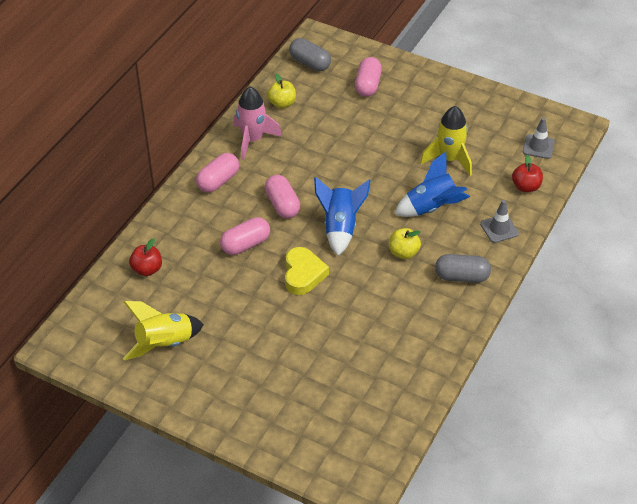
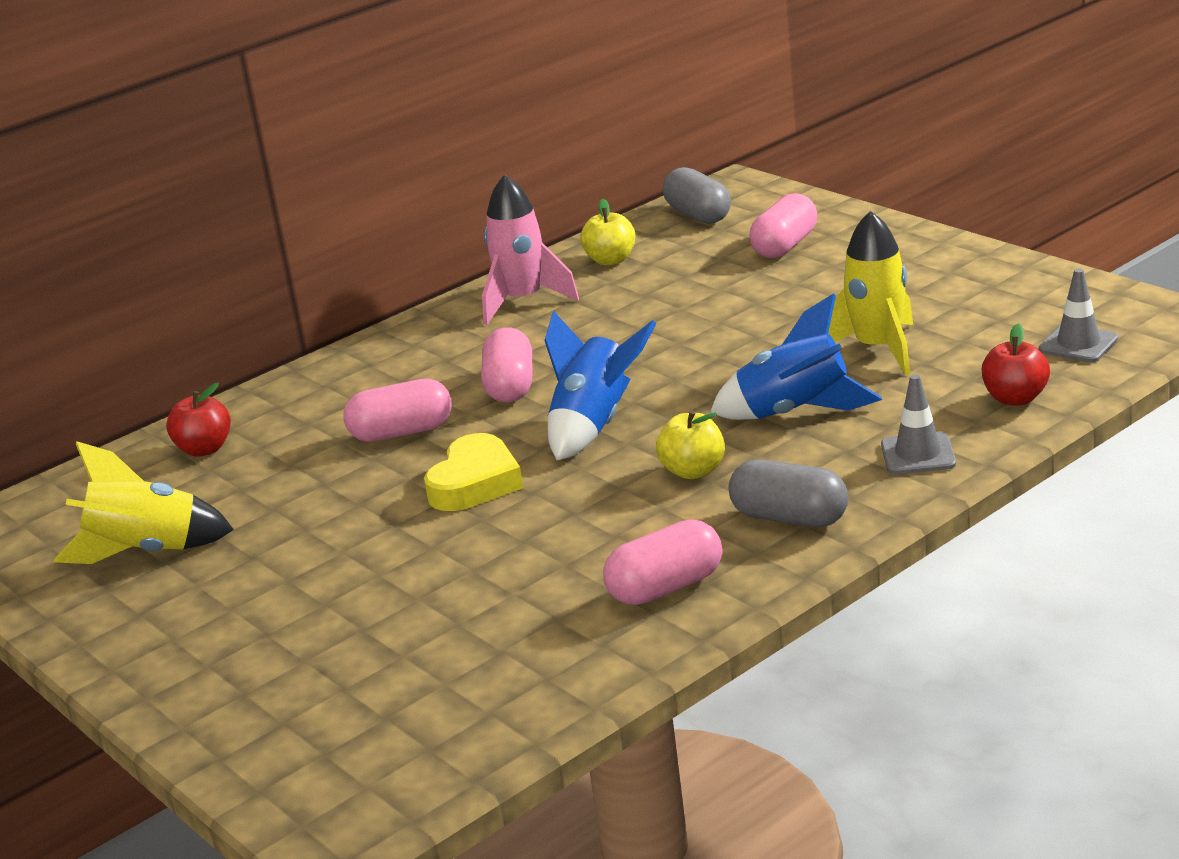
camera: 25 degrees right, 20 degrees down
pink capsule [196,153,239,193] -> pink capsule moved to [603,520,722,605]

